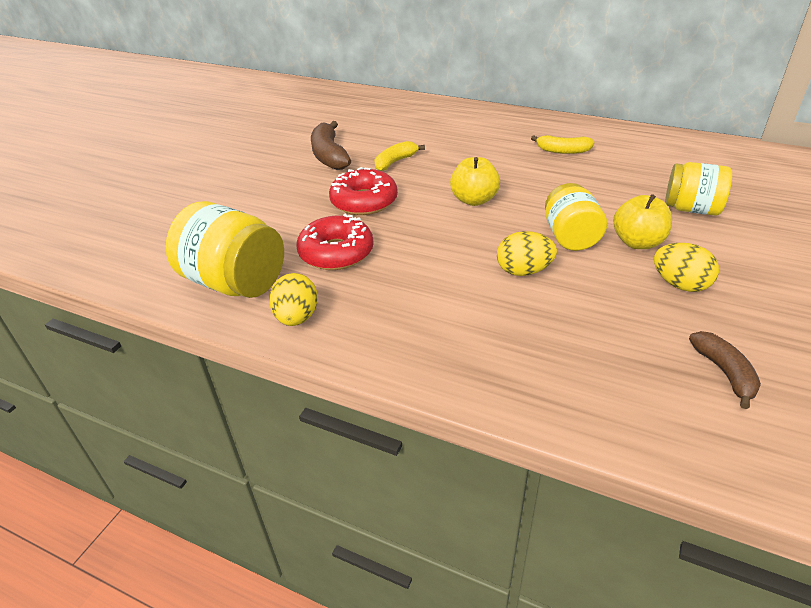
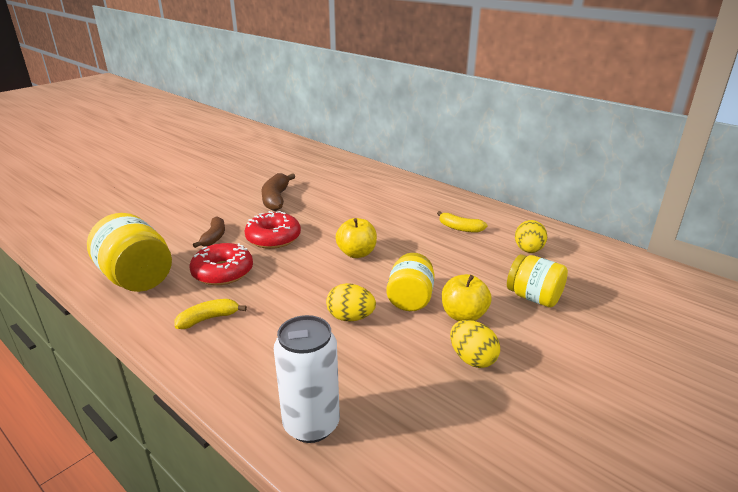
camera: 15 degrees right, 10 degrees down
yellow egg [269,273,318,326] -> yellow egg moved to [515,220,547,253]
yellow banana [374,141,425,171] -> yellow banana moved to [175,299,247,329]
brown banana [689,331,761,409] -> brown banana moved to [193,216,225,248]
none -> white can [274,315,340,443]

